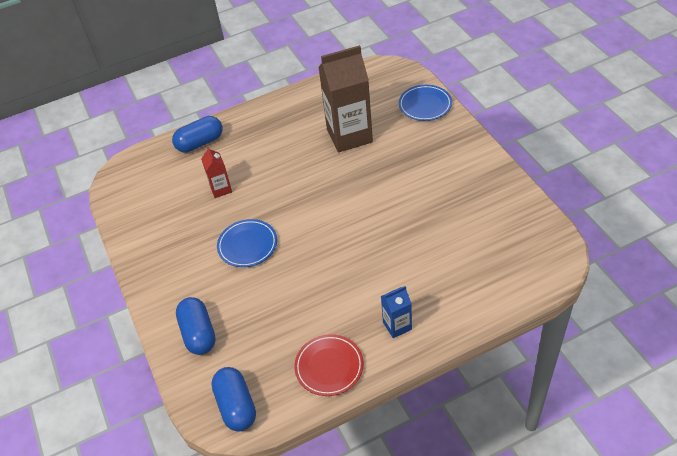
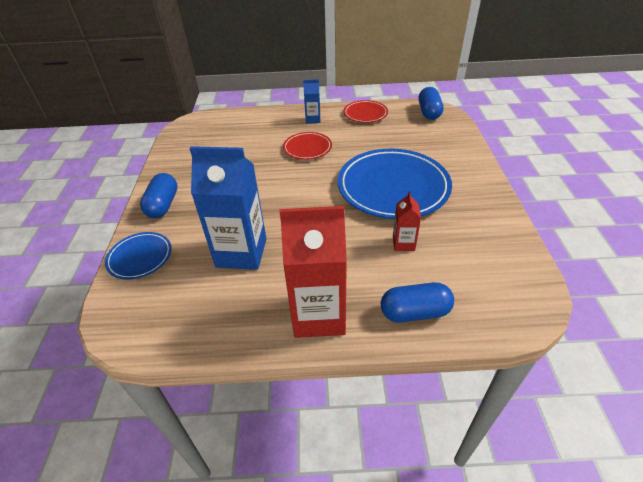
camera: 160 degrees left, 5 degrees down
blue capsule [176,297,216,355] -> blue capsule moved to [140,173,178,218]
blue plate [217,219,277,267] -> blue plate [338,149,452,219], size x2.02
brown carton [318,45,373,153] -> blue carton [189,146,267,270]
none -> red carton [280,206,347,338]
none -> red plate [283,132,332,160]

